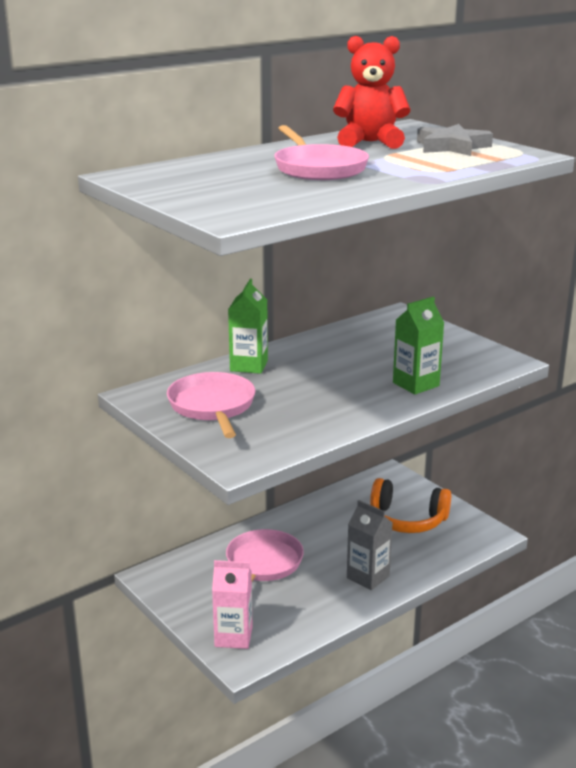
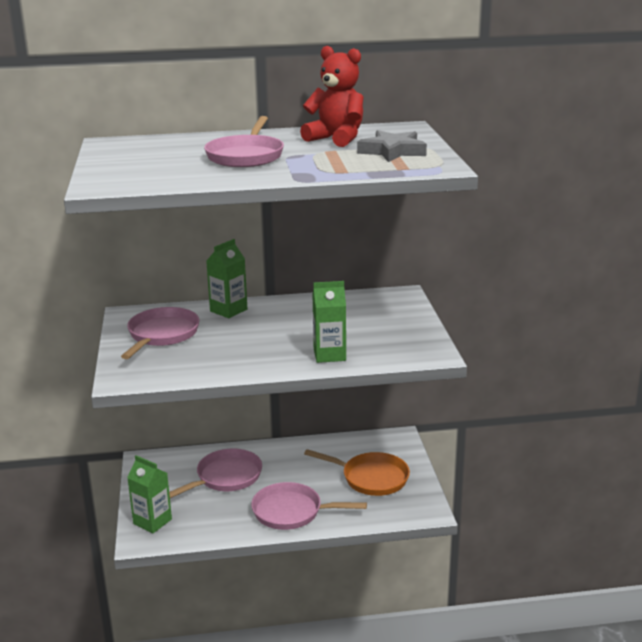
camera: 30 degrees right, 0 degrees up
pink carton [212,560,252,649] -> green carton [127,455,172,533]
grey carton [347,500,393,590] -> pink pan [251,482,367,530]
orange headphones [370,478,451,533] -> orange pan [304,449,410,496]

